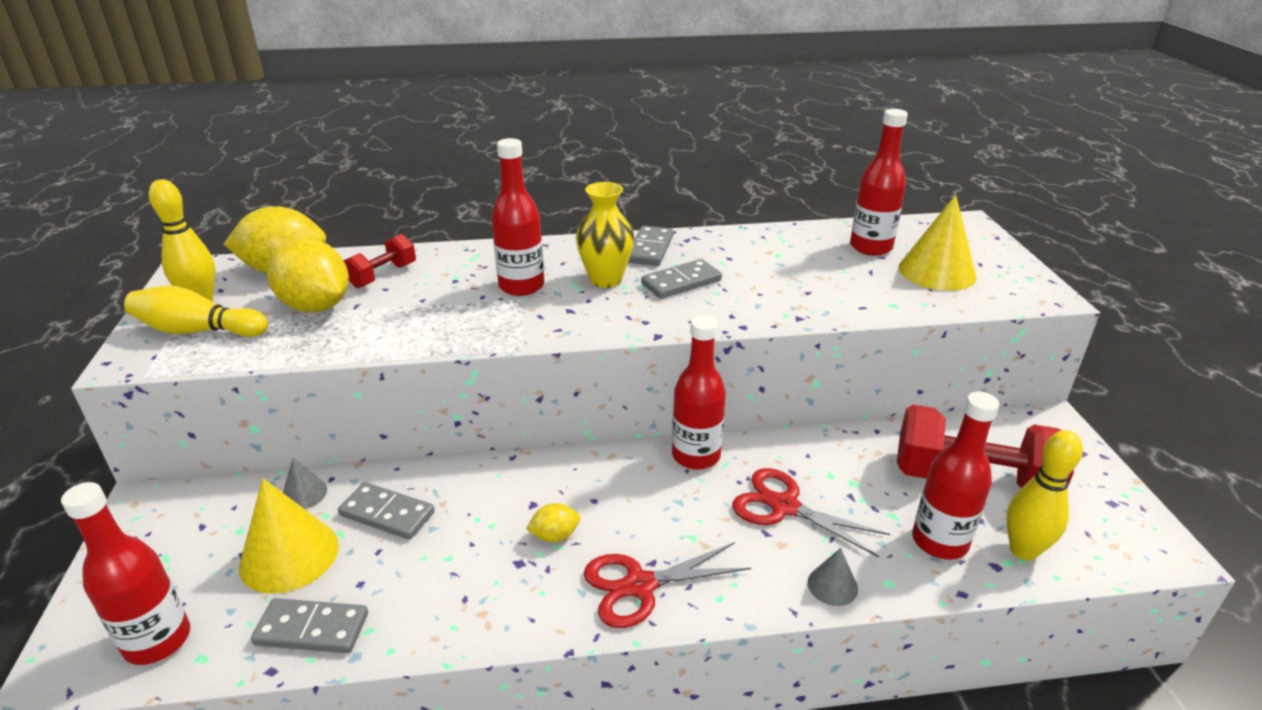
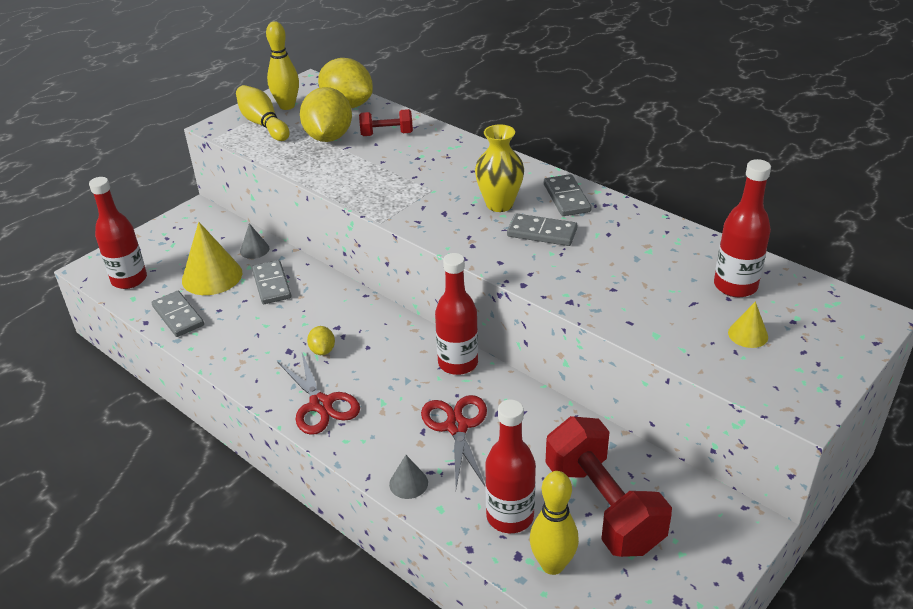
camera: 50 degrees right, 5 degrees up
red bottle [491,138,544,296] -> none
yellow lemon [526,503,580,542] -> yellow lemon turned 45 degrees clockwise [307,326,335,355]
red scissors [584,542,751,628] -> red scissors turned 150 degrees counterclockwise [277,353,360,435]
grey domino [628,226,674,266] -> grey domino turned 75 degrees counterclockwise [544,174,592,216]
yellow cone [898,195,977,291] -> yellow cone [728,301,768,348], size x0.51

